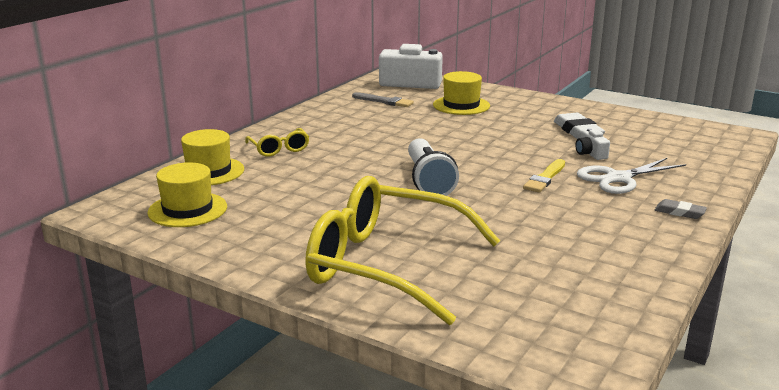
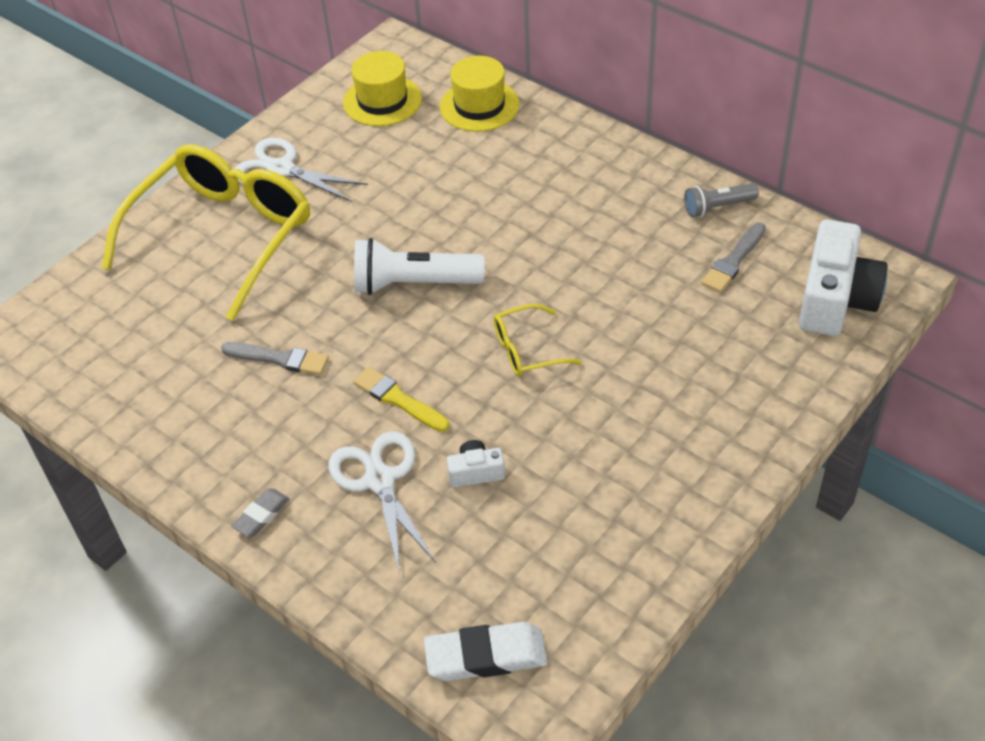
camera: 100 degrees right, 25 degrees up
yellow glasses [245,128,309,157] -> yellow glasses moved to [494,304,582,377]
yellow hat [433,71,490,115] -> none
white eraser [554,113,605,139] -> white eraser moved to [424,622,548,681]
none -> grey brush [221,342,329,375]
none -> white scissors [234,137,368,203]
none -> grey flashlight [684,183,759,217]

